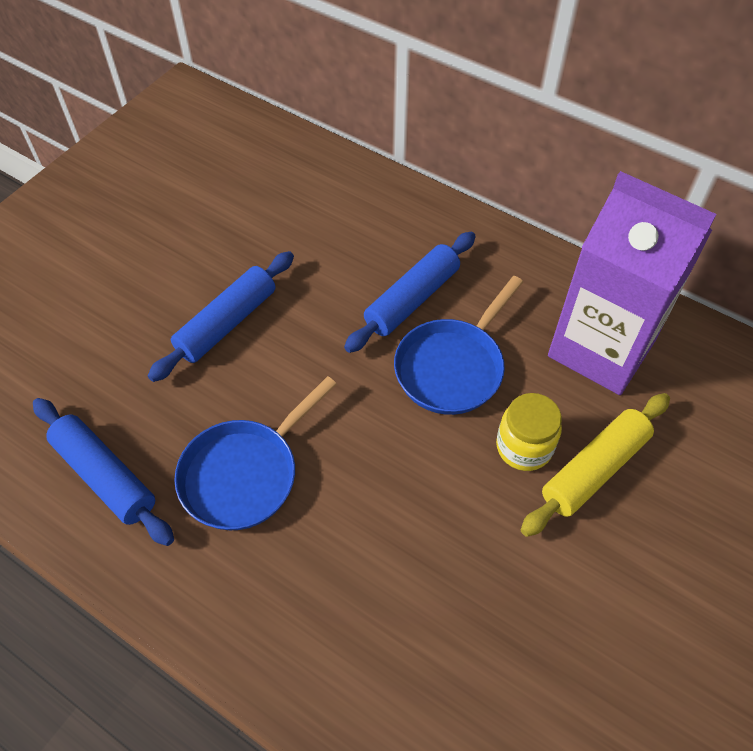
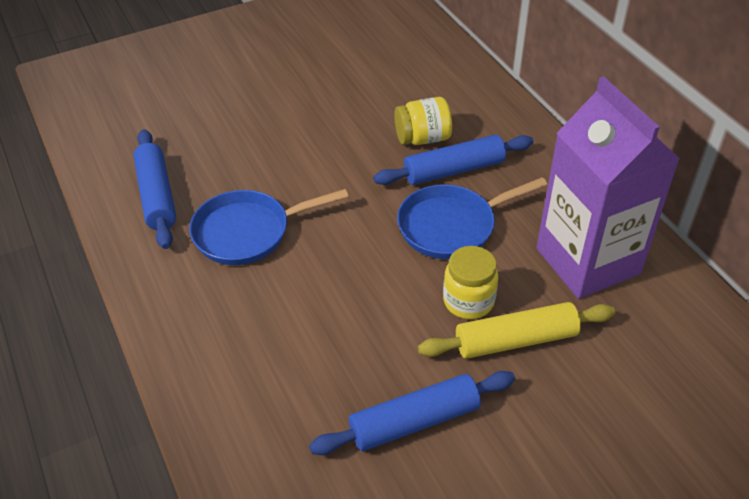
camera: 30 degrees right, 10 degrees down
blue rolling pin [148,251,294,382] -> blue rolling pin moved to [309,371,515,455]
none -> yellow jar [394,97,452,145]

